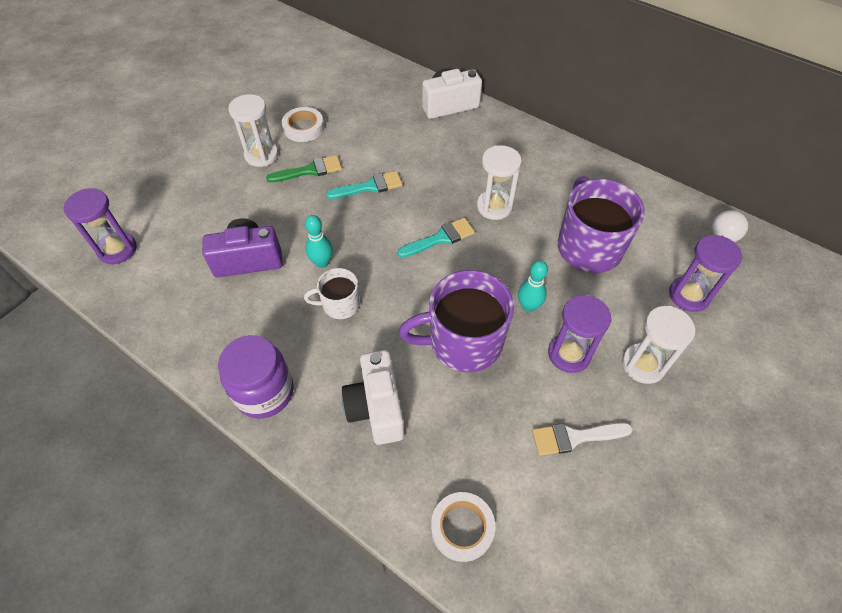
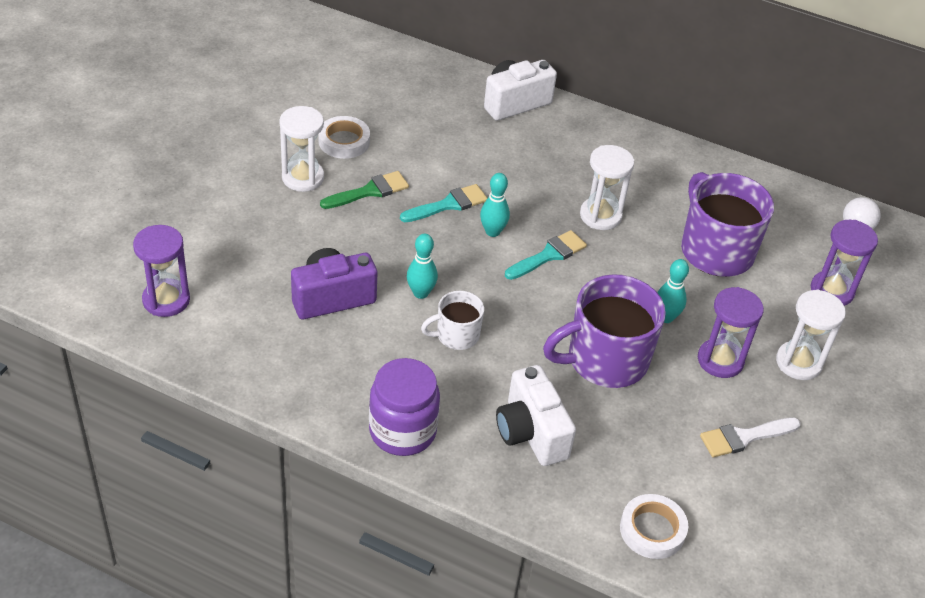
camera: 15 degrees left, 10 degrees down
none -> turquoise bowling pin [480,173,510,237]

